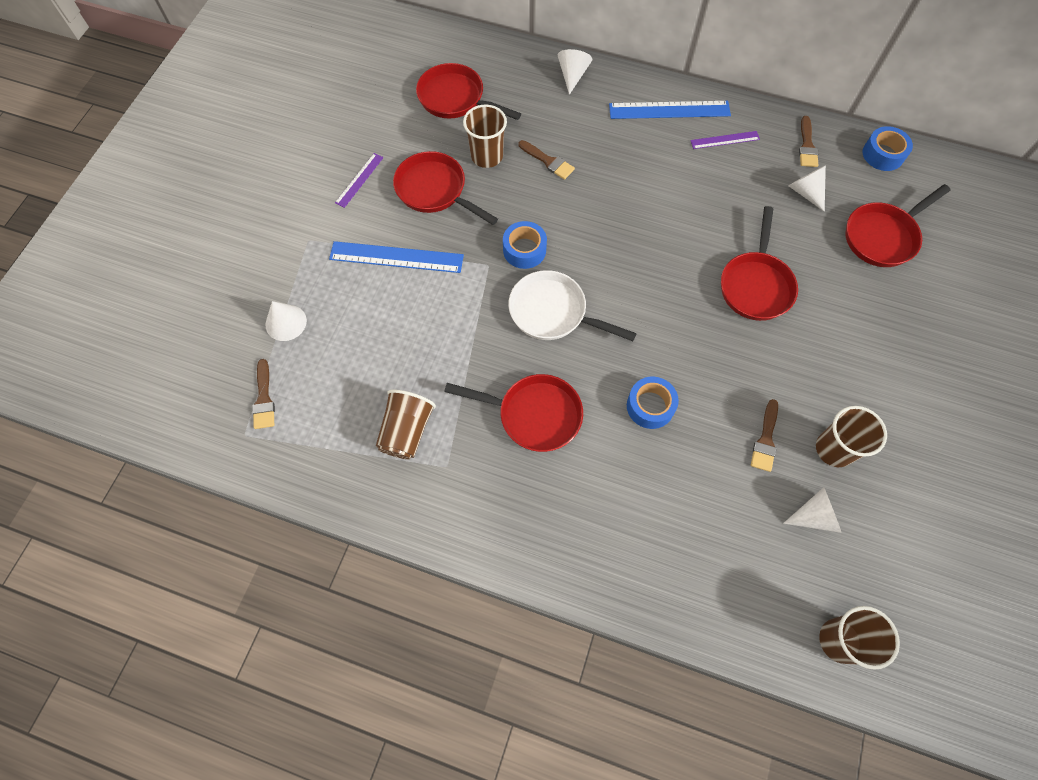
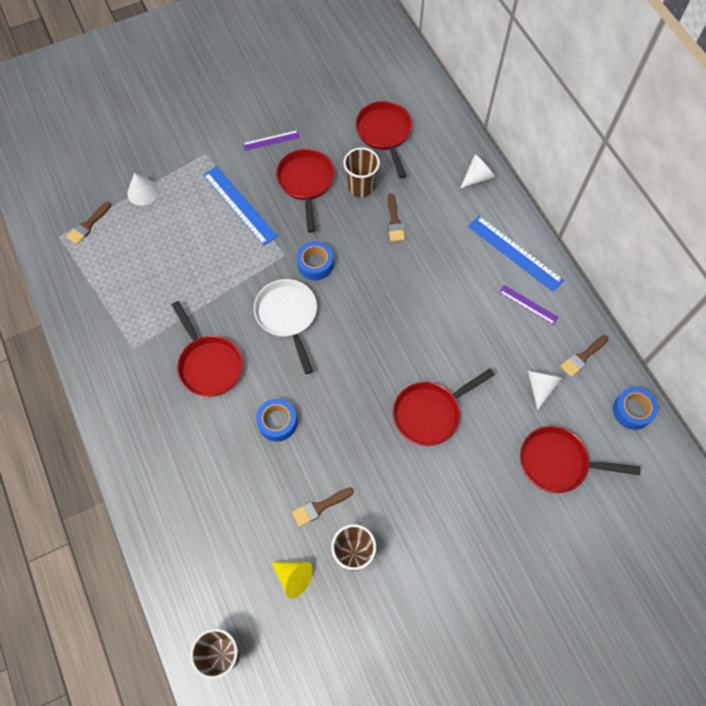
camera: 45 degrees right, 0 degrees up
brown cup [376,389,436,459] -> none
white cone [783,487,842,533] -> yellow cone [271,562,313,599]

